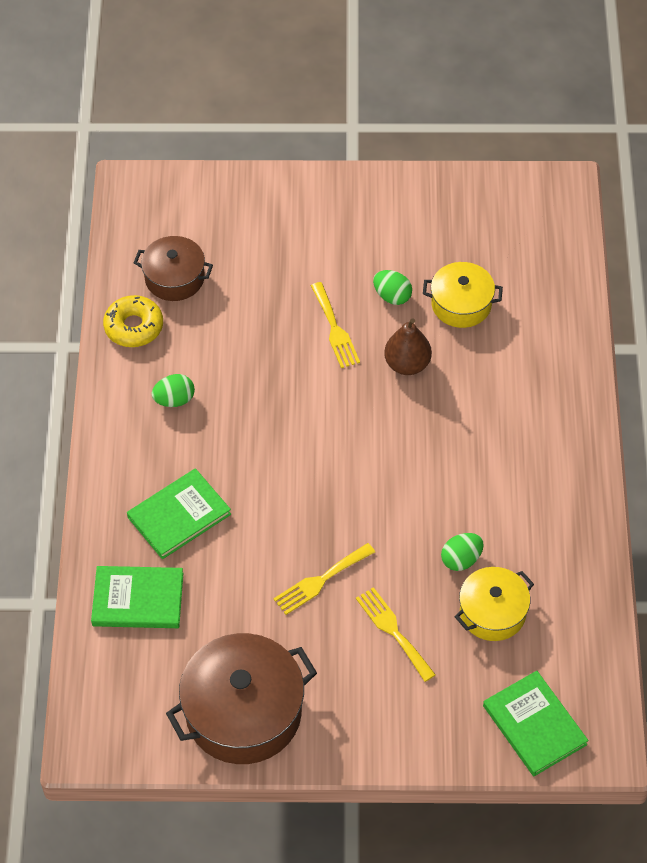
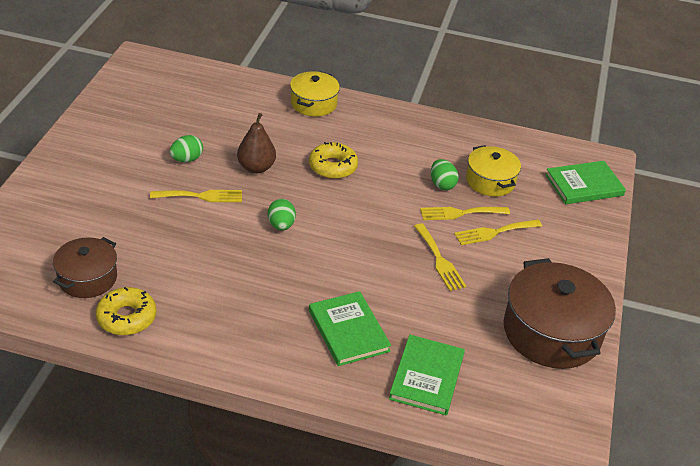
camera: 80 degrees left, 15 degrees down
green egg [152,374,195,407] -> green egg moved to [268,199,296,230]
yellow pot [423,262,503,328] -> yellow pot moved to [290,71,340,117]
none -> yellow donut [309,142,358,179]
none -> yellow fork [420,207,510,220]

